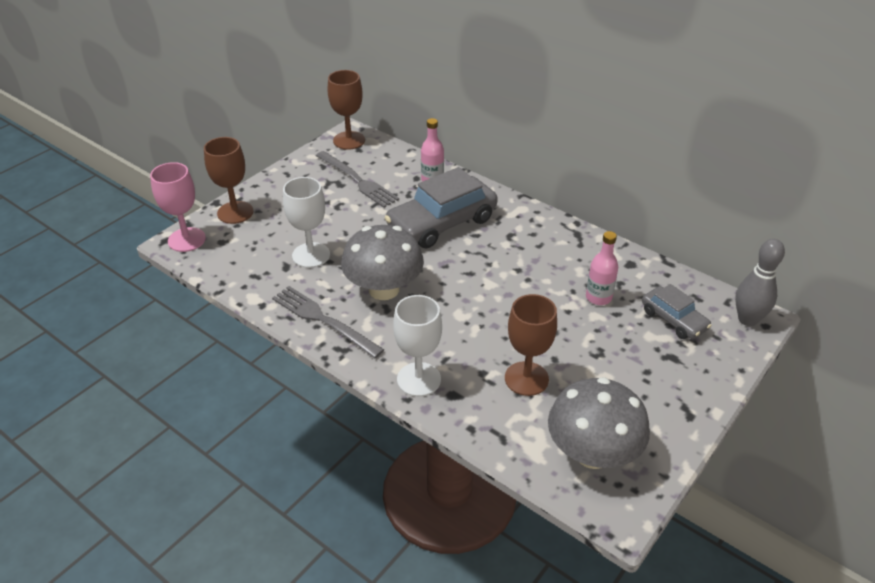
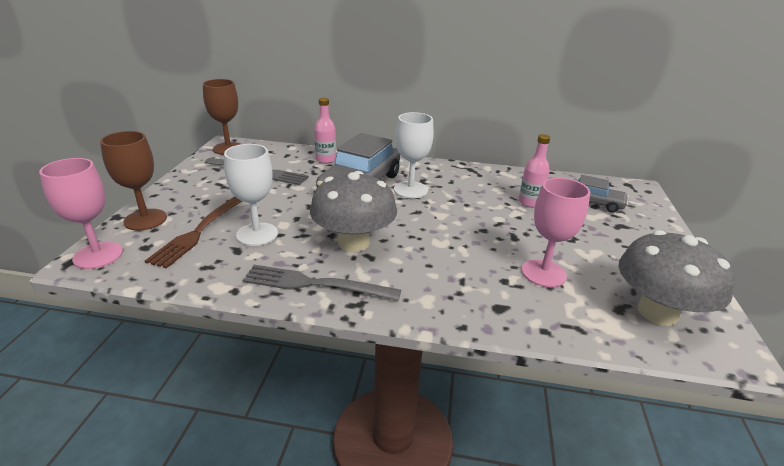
camera: 30 degrees left, 10 degrees down
white goblet [393,295,442,397] -> white goblet moved to [394,112,434,198]
brown goblet [505,294,557,396] -> pink goblet [522,178,590,287]
grey bowling pin [735,239,785,326] -> none
none -> brown fork [145,196,242,268]

